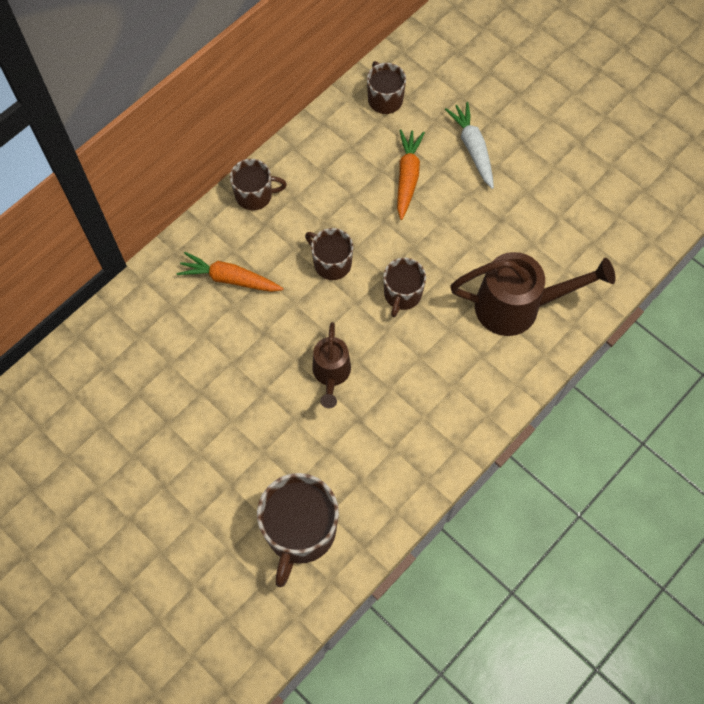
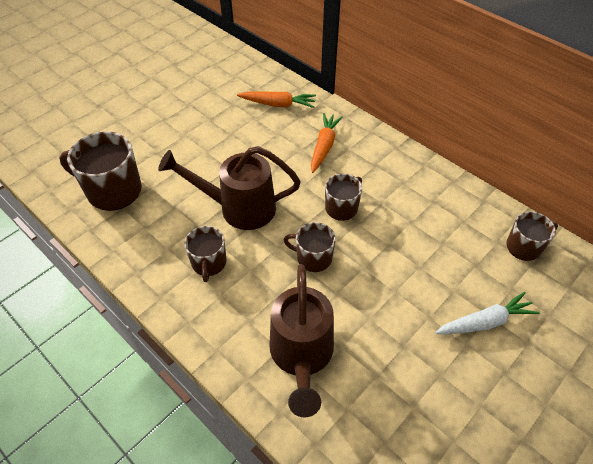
camera: 90 degrees right, 15 degrees down
brown mug [230,159,287,210] -> brown mug moved to [184,226,227,282]
brown watering can [312,322,351,408] -> brown watering can [158,146,301,230], size x1.68
orange carrot [397,129,425,220] -> orange carrot moved to [237,91,316,108]

